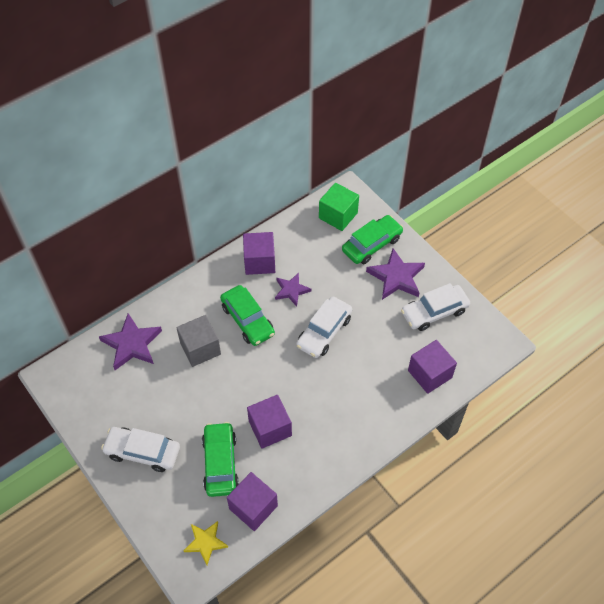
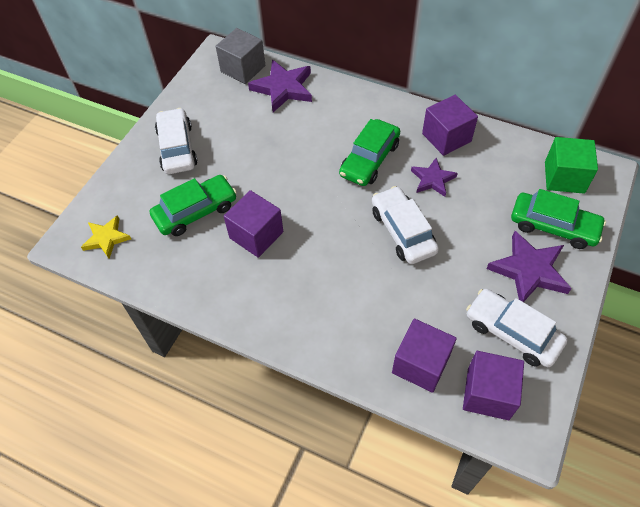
camera: 65 degrees right, 0 degrees up
grey cube [176,315,221,367] -> grey cube moved to [216,28,265,84]
purple cube [227,472,278,531] -> purple cube moved to [463,351,524,420]
white car [296,297,352,358] -> white car turned 60 degrees clockwise [372,186,439,264]

